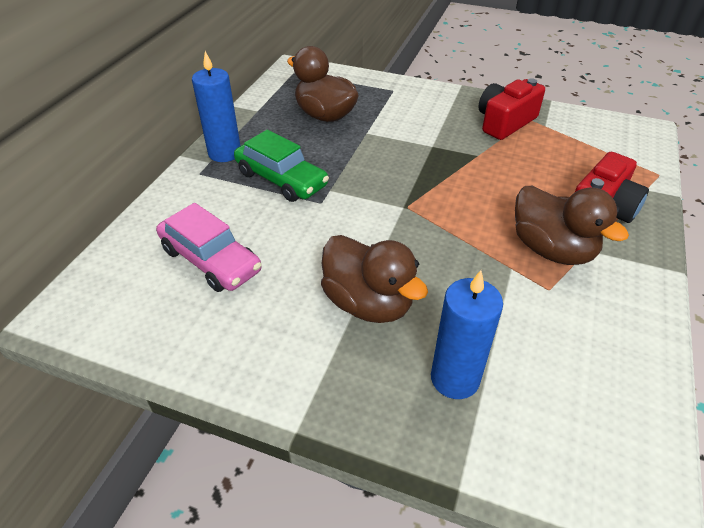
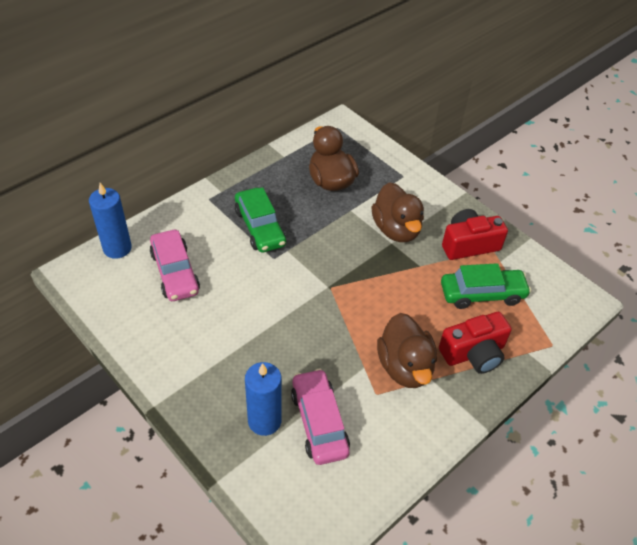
camera: 25 degrees right, 5 degrees up
blue candle [192,51,240,162] -> blue candle moved to [89,183,132,259]
brown duck [321,235,428,323] -> brown duck moved to [371,182,424,242]
none -> pink car [291,369,350,465]
none -> green car [441,263,531,309]

